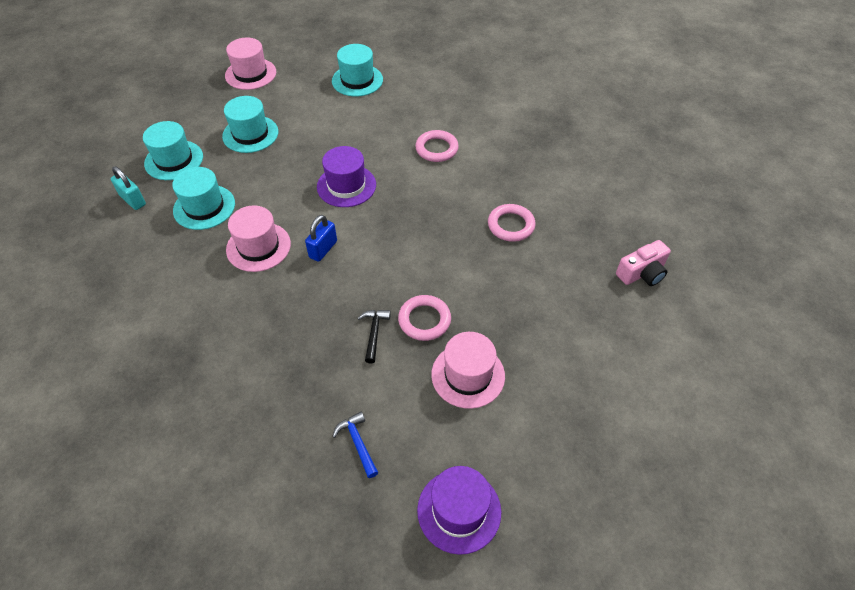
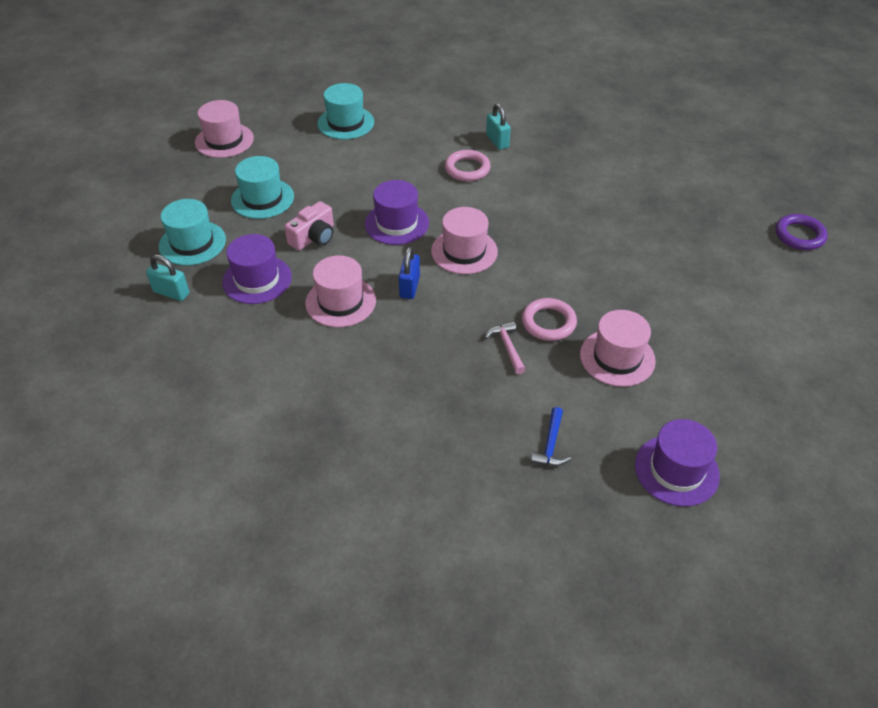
camera: 20 degrees left, 5 degrees down
turquoise hat [172,167,235,230] -> purple hat [222,234,292,304]
blue hammer [332,412,378,478] -> blue hammer turned 120 degrees counterclockwise [531,407,571,466]
black hammer [358,310,391,363] -> pink hammer [485,321,525,374]
pink ring [488,204,536,242] -> none
pink camera [616,240,671,286] -> pink camera moved to [284,201,334,250]
none -> pink hat [431,207,498,274]
none -> turquoise padlock [486,103,511,150]
none -> purple ring [775,214,828,250]

